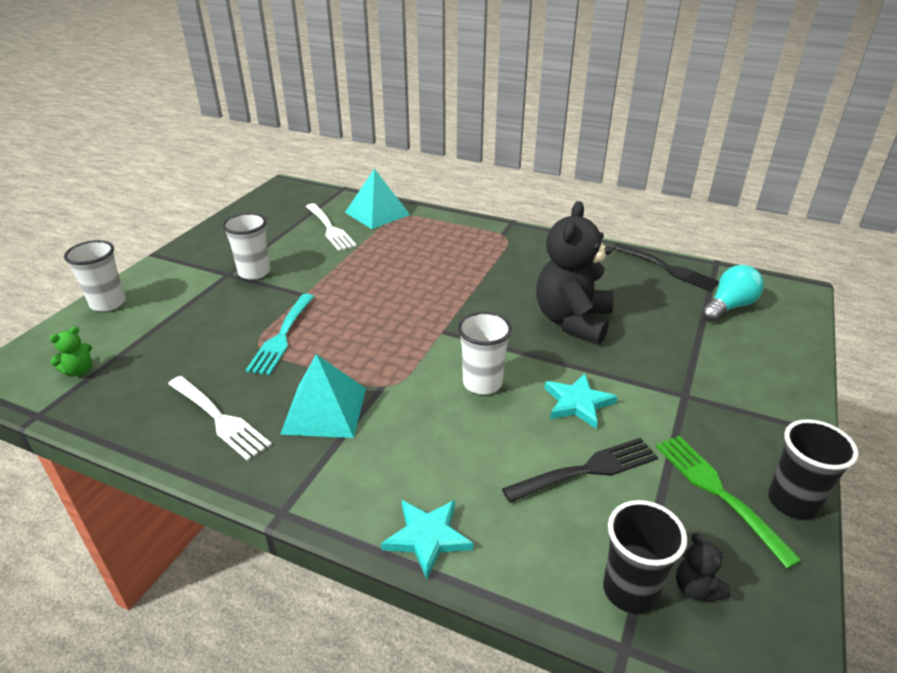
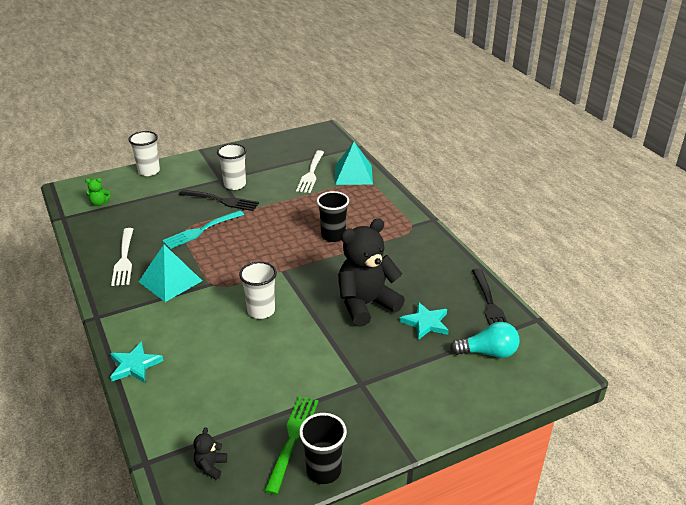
camera: 40 degrees right, 0 degrees up
black fork [502,438,658,503] -> black fork moved to [179,190,259,211]
turquoise star [545,373,618,429] -> turquoise star moved to [400,302,449,340]
black cup [603,500,687,614] -> black cup moved to [317,191,349,242]

